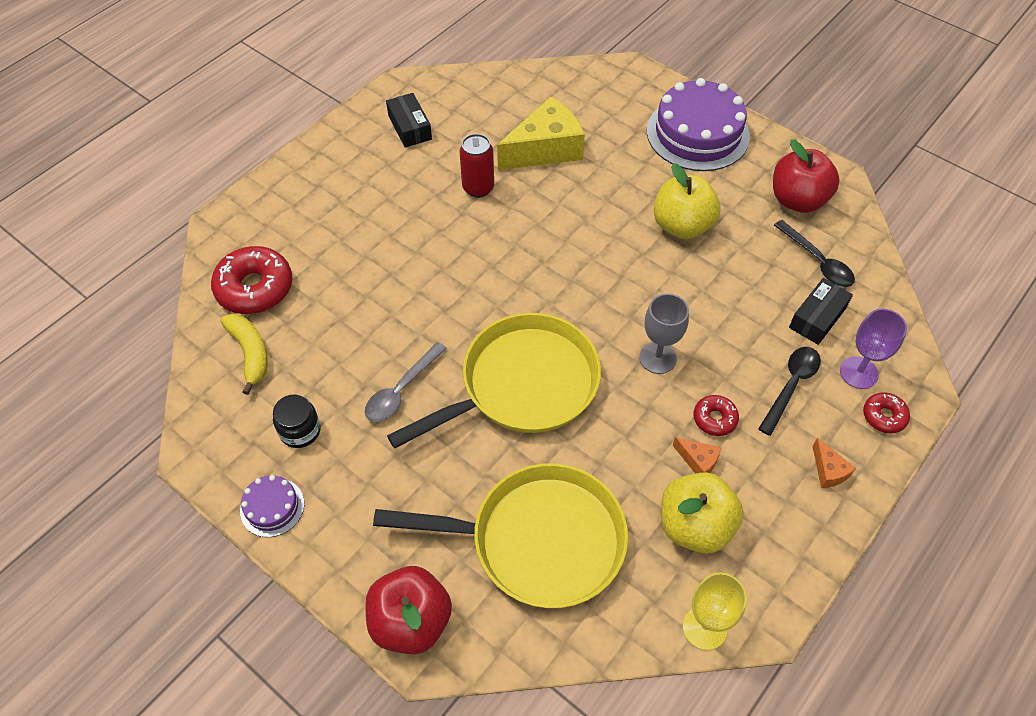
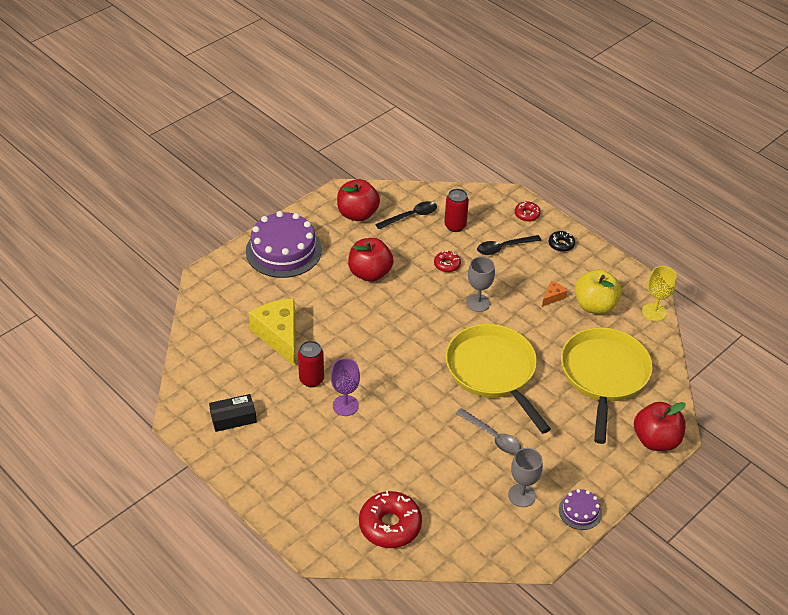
camera: 85 degrees left, 10 degrees down
yellow banana [221,314,268,395] -> none
black jar [273,394,321,448] -> grey goblet [508,448,543,507]
yellow apple [654,163,720,239] -> red apple [348,238,394,282]
red donut [693,395,739,436] -> red donut moved to [434,250,461,272]
black spoon [758,347,821,436] -> black spoon turned 60 degrees counterclockwise [477,235,541,255]
black box [789,278,853,345] -> red can [444,189,469,232]
orange cheese [812,438,856,488] -> black donut [549,231,575,252]
purple goblet [840,309,907,389] -> purple goblet moved to [331,358,360,416]

